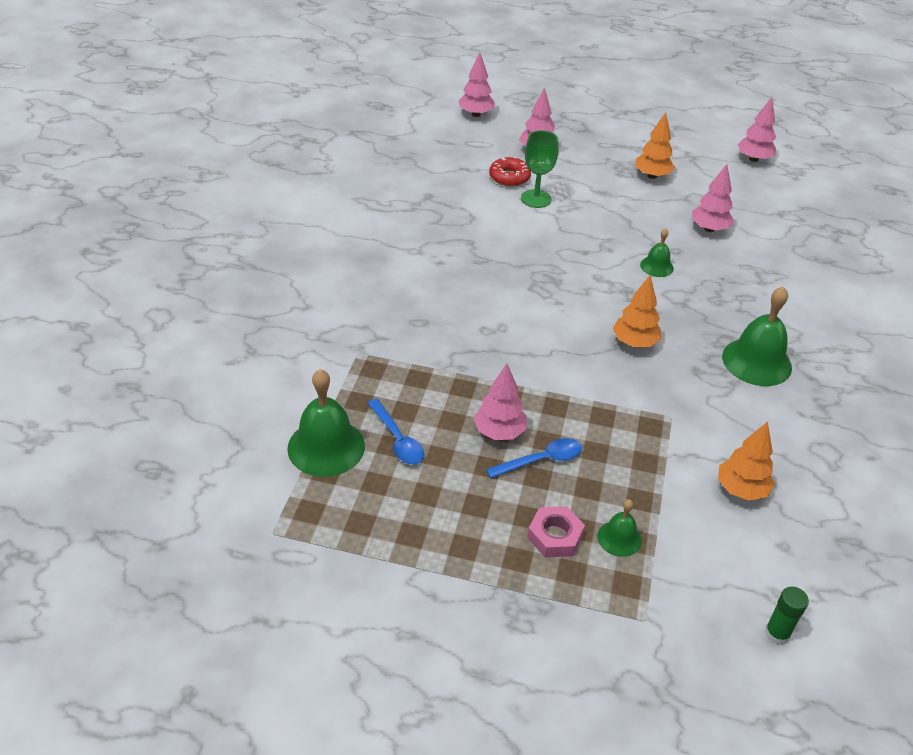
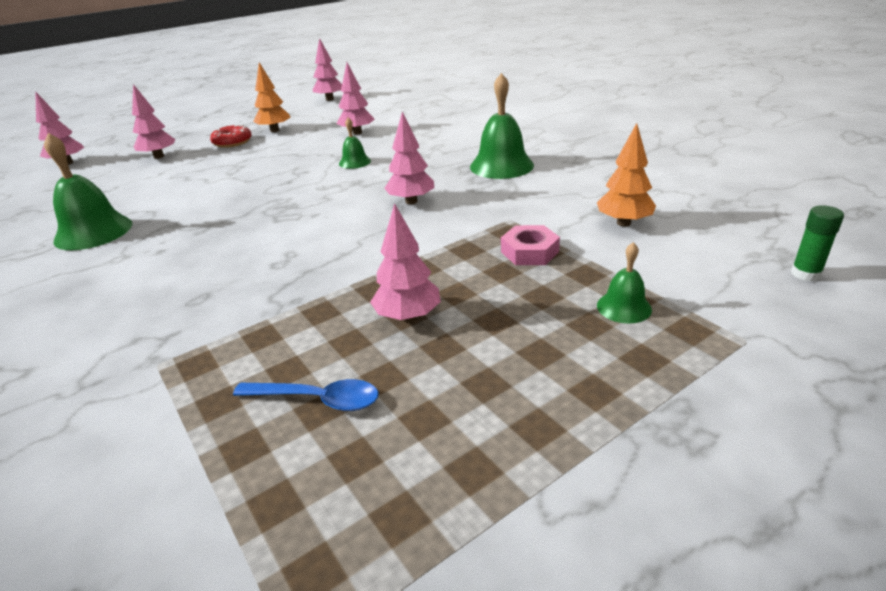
camera: 45 degrees left, 10 degrees down
green bell [287,369,365,477] -> green bell moved to [44,133,132,250]
blue spoon [486,438,582,478] -> none
red donut [489,157,531,187] -> red donut moved to [210,125,252,148]
green goblet [521,130,558,208] -> none
pink nut [527,506,585,557] -> pink nut moved to [501,225,560,265]
orange tree [613,275,661,347] -> pink tree [384,112,434,204]

